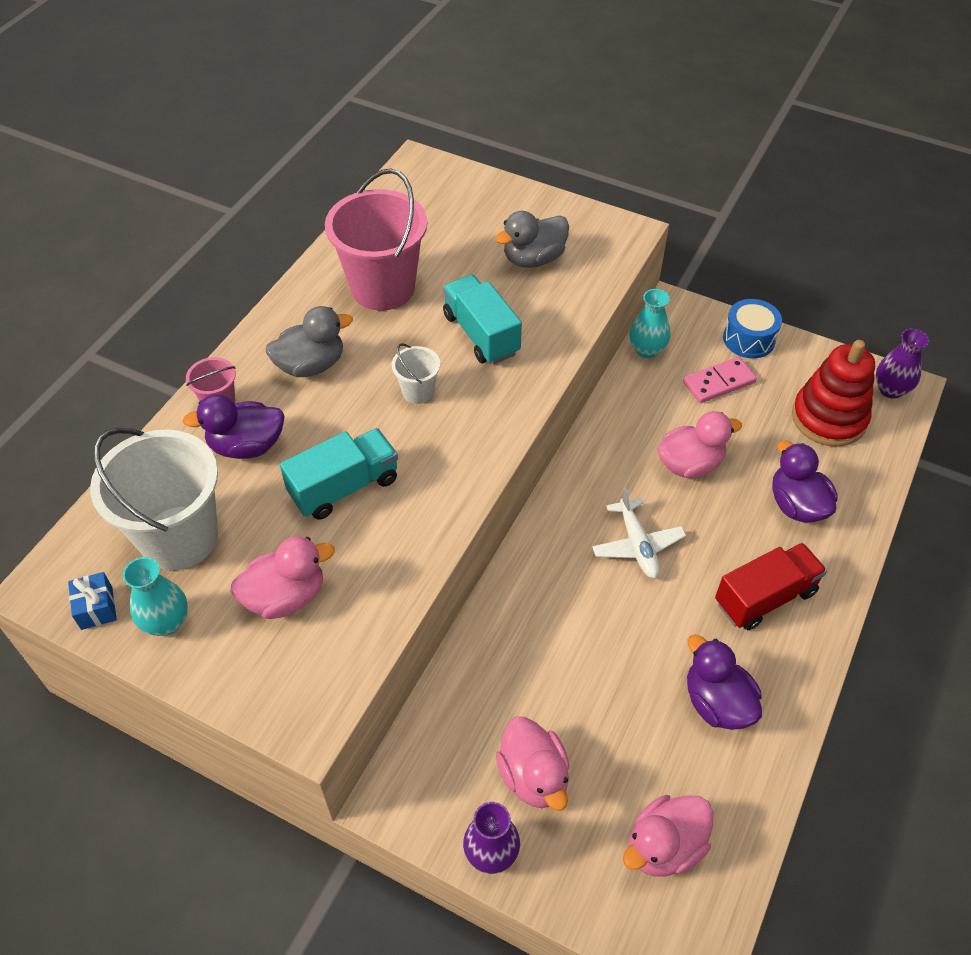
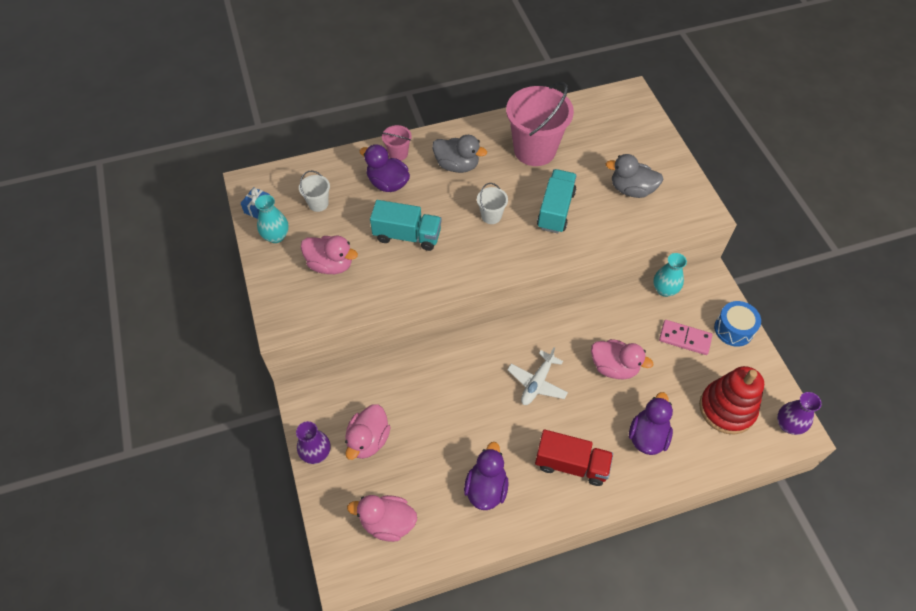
camera: 45 degrees right, 5 degrees up
white bucket [90,428,218,570] -> white bucket [299,171,330,212], size x0.45

